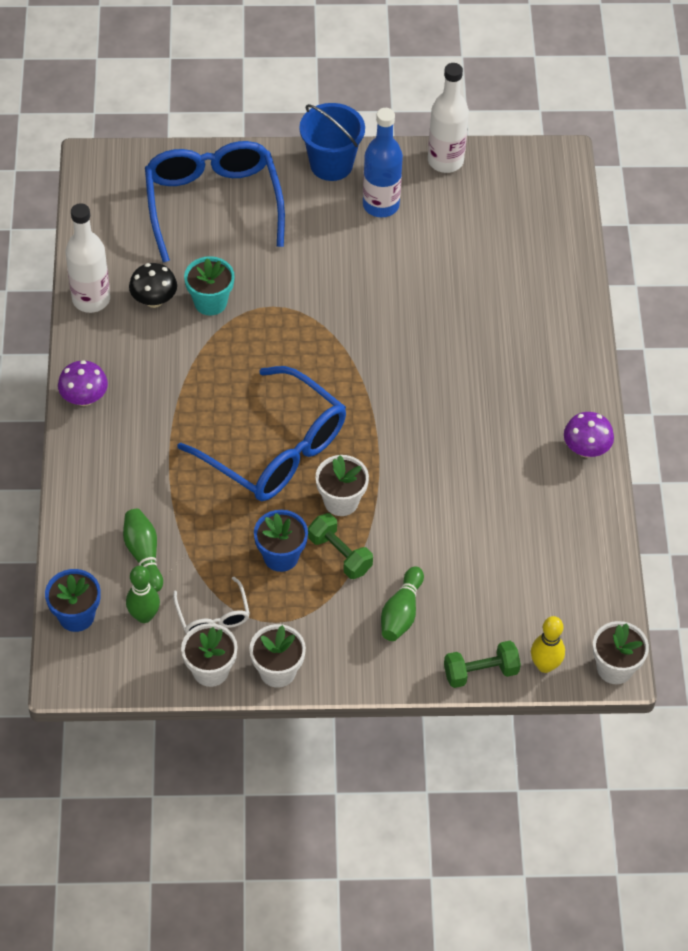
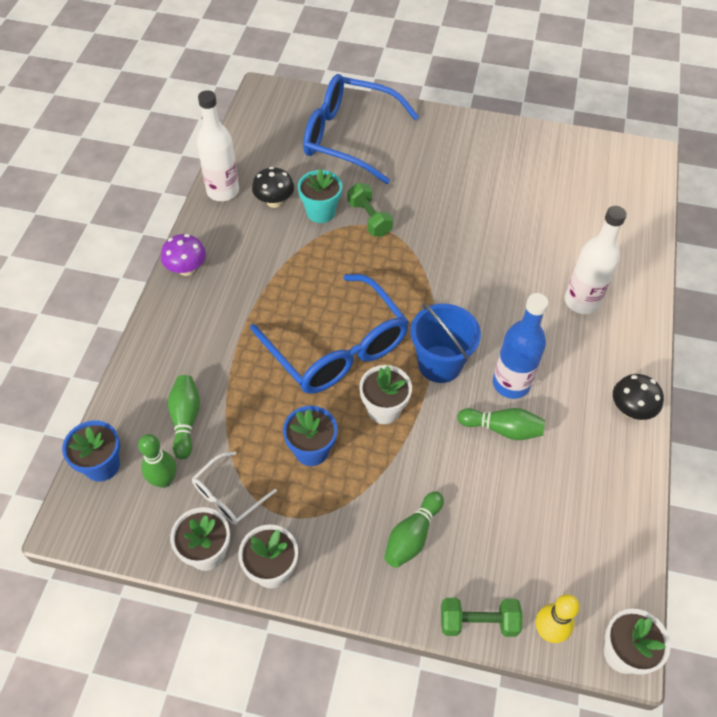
camera: 15 degrees right, 0 degrees up
blue glasses [145,141,285,262] -> blue glasses turned 75 degrees counterclockwise [303,74,419,184]
white glasses [173,577,250,634] -> white glasses turned 45 degrees clockwise [192,451,277,525]
blue bucket [300,103,365,181] -> blue bucket moved to [410,303,481,383]
green dumbbell [308,513,373,579] -> green dumbbell moved to [348,183,393,237]
blue bottle [363,108,403,217] -> blue bottle moved to [493,293,548,399]
white bottle [428,63,469,173] -> white bottle moved to [565,206,627,314]
purple mushroom [564,412,614,457] -> black mushroom [613,374,664,420]
none -> green bowling pin [457,408,545,440]

